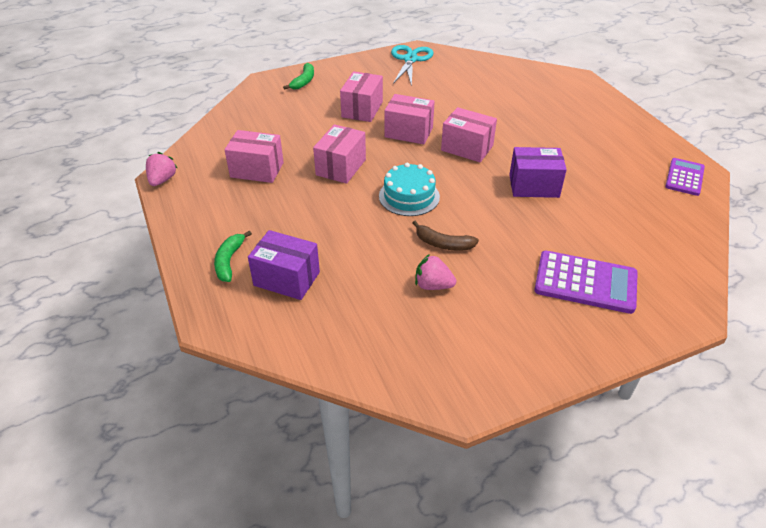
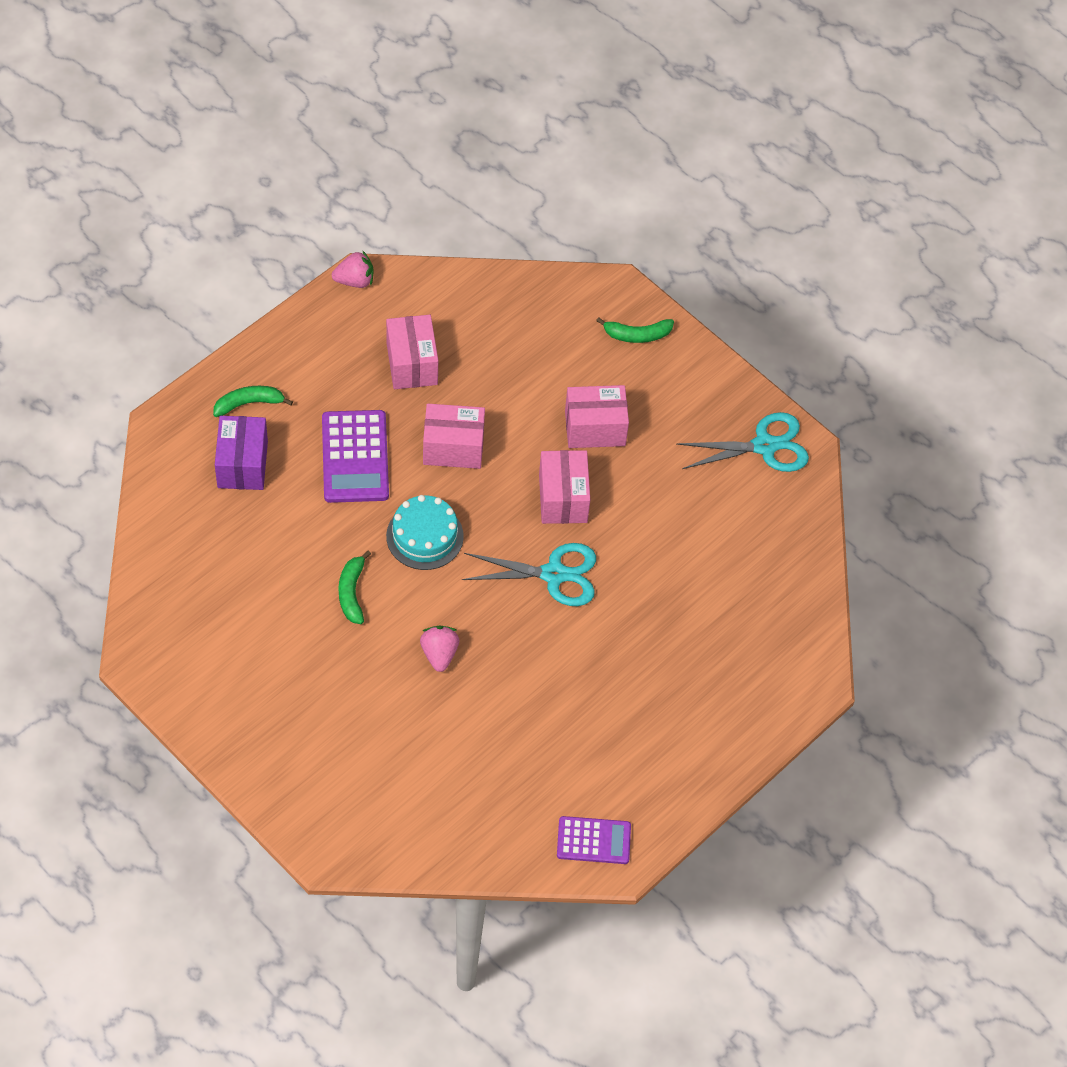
camera: 65 degrees right, 15 degrees up
brown banana [413,221,479,250] -> green banana [339,551,371,624]
pink strawberry [415,254,456,290] -> pink strawberry moved to [420,626,459,672]
pink box [441,107,497,162] -> turquoise scissors [462,543,596,606]
purple box [509,147,567,198] -> none
purple calculator [534,251,638,314] -> purple calculator moved to [322,410,389,503]

